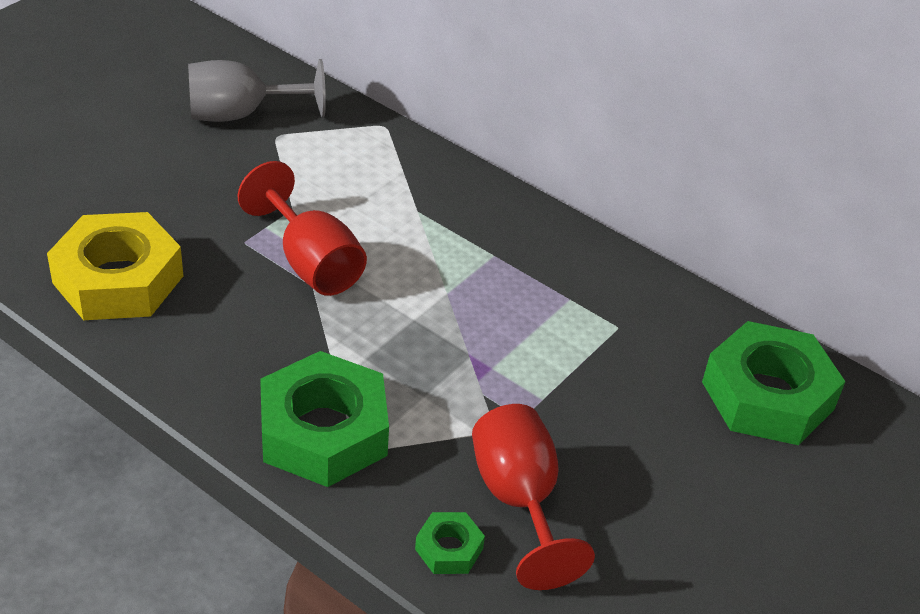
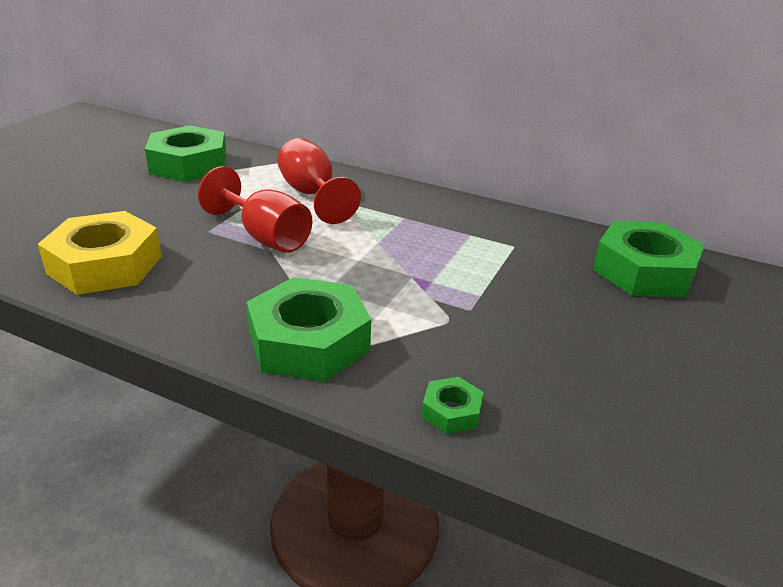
camera: 10 degrees left, 10 degrees down
grey goblet [188,59,326,122] -> green nut [145,125,227,182]
red goblet [472,404,595,590] -> red goblet moved to [277,138,361,224]

